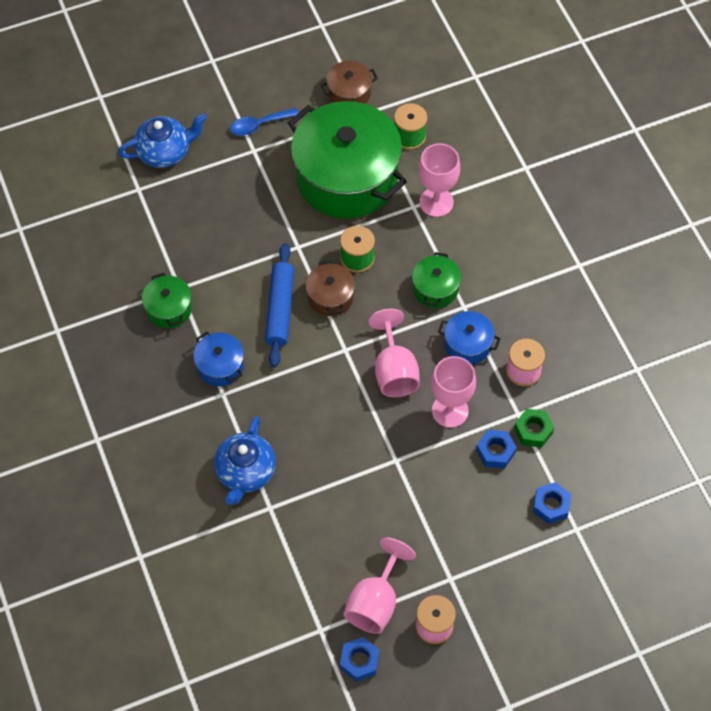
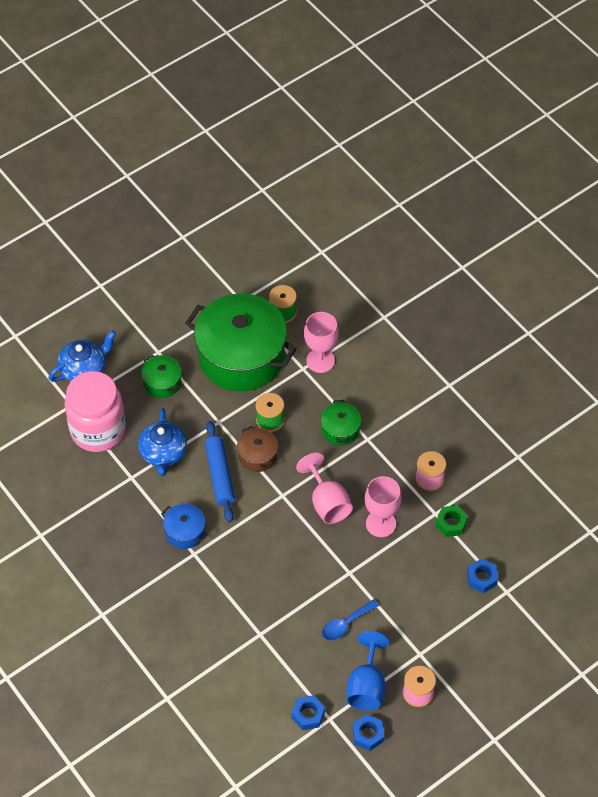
camera: 15 degrees left, 5 degrees down
green pot [142,273,192,328] -> green pot moved to [141,355,182,398]
blue teapot [214,416,276,505] -> blue teapot moved to [138,408,187,476]
blue spoon [230,108,299,136] -> blue spoon moved to [322,599,379,640]
brown pot [321,61,378,104] -> none
pink goblet [344,537,416,634] -> blue goblet [346,631,389,711]
blue pot [438,311,501,364] -> none
blue nut [476,430,517,468] -> blue nut moved to [292,695,325,730]
none -> pink jar [65,371,126,452]

